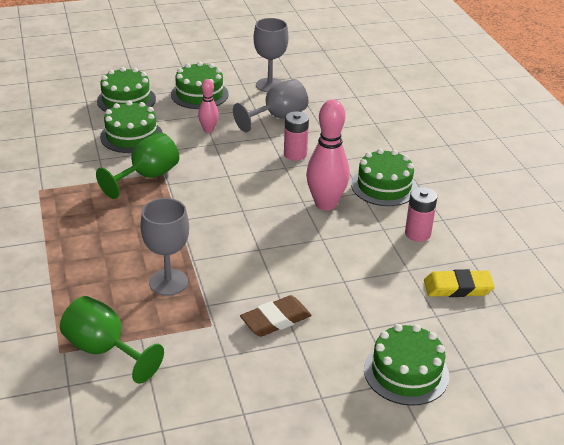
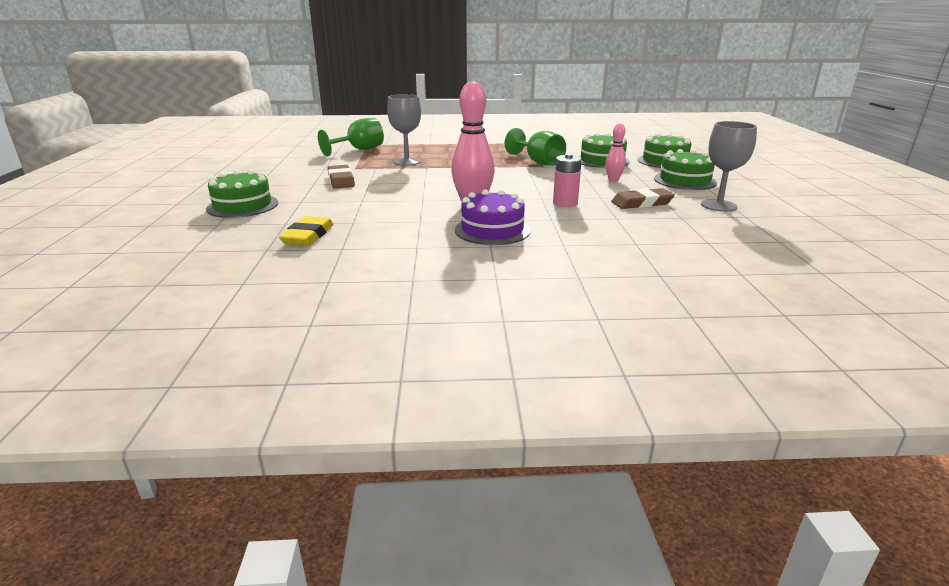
camera: 105 degrees right, 10 degrees down
grey goblet [233,79,308,133] -> brown eraser [611,188,675,209]
green cake [351,149,418,206] -> purple cake [455,189,531,245]
pink battery [405,187,437,242] -> none

